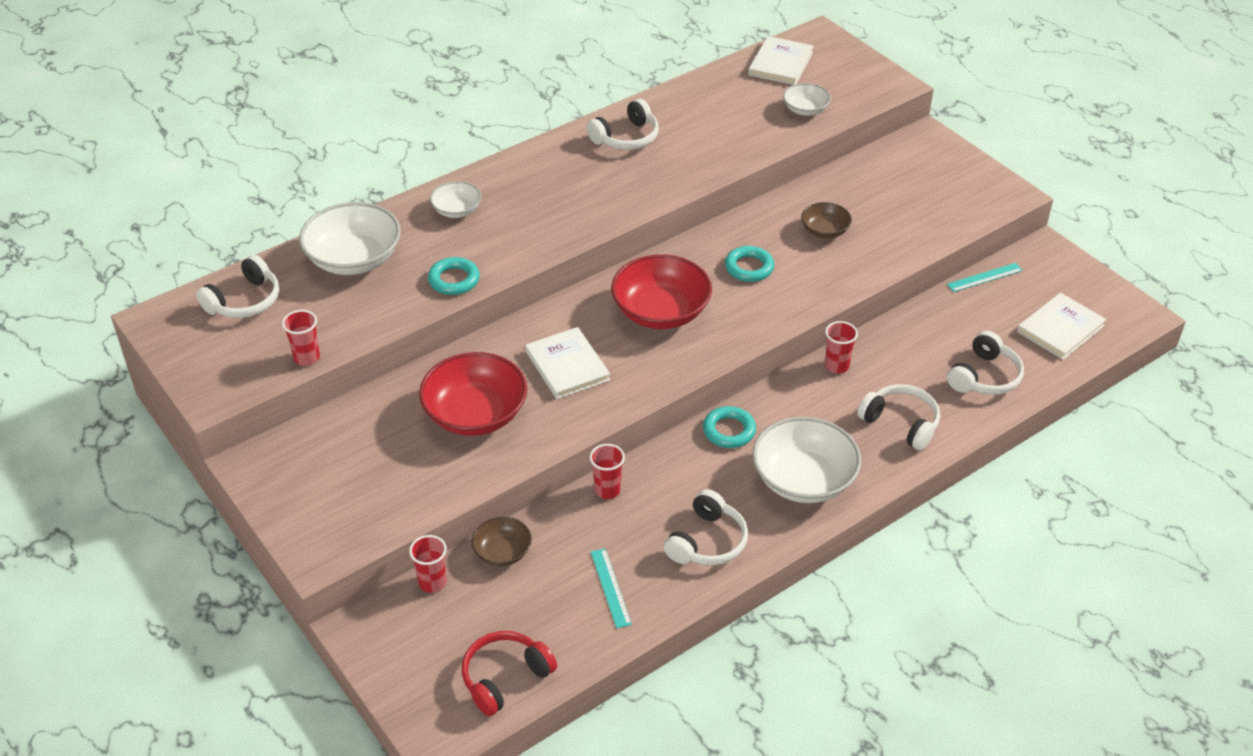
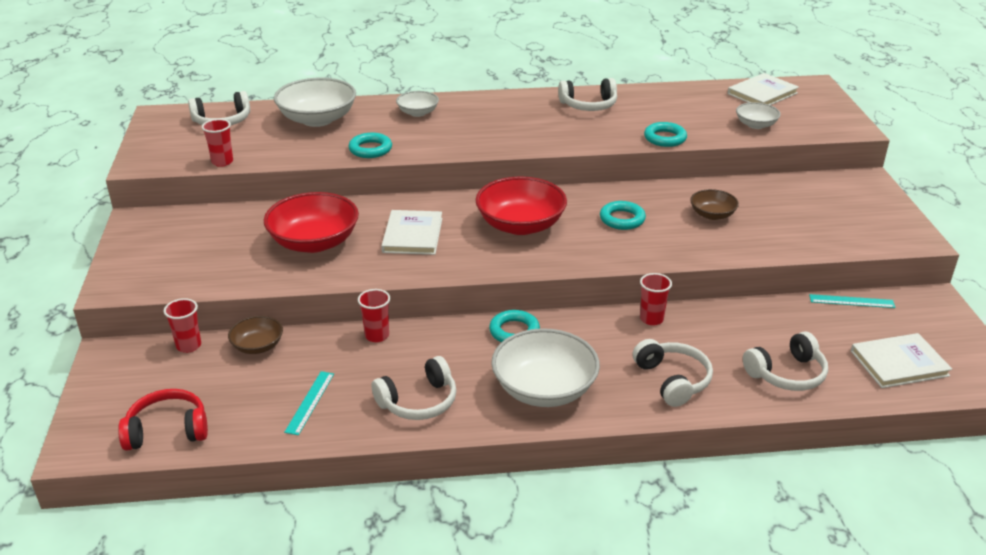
camera: 30 degrees right, 10 degrees down
none -> turquoise ring [644,122,687,147]

